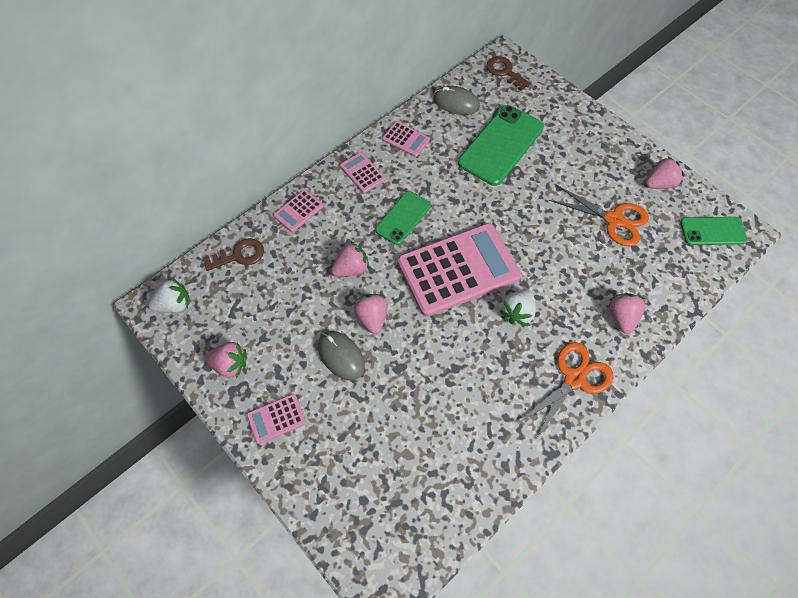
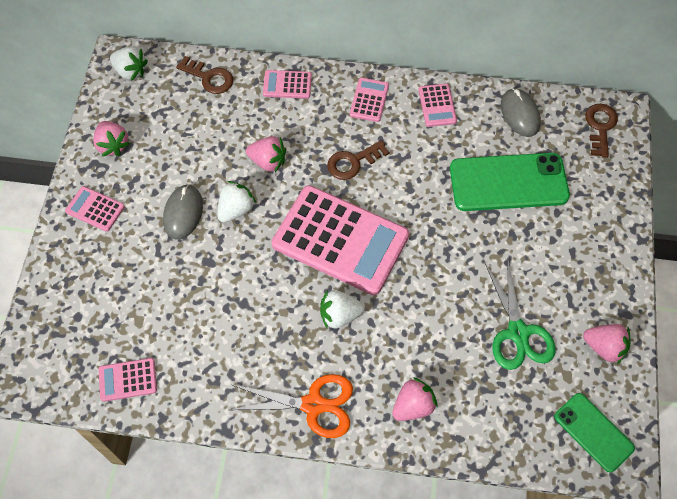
camera: 50 degrees right, 0 degrees up
pink strawberry [354,294,388,334] -> white strawberry [217,181,256,223]
green phone [375,191,431,245] -> brown key [327,140,390,180]
orange scissors [549,185,649,247] -> green scissors [485,258,556,370]
none -> pink calculator [99,358,157,402]

